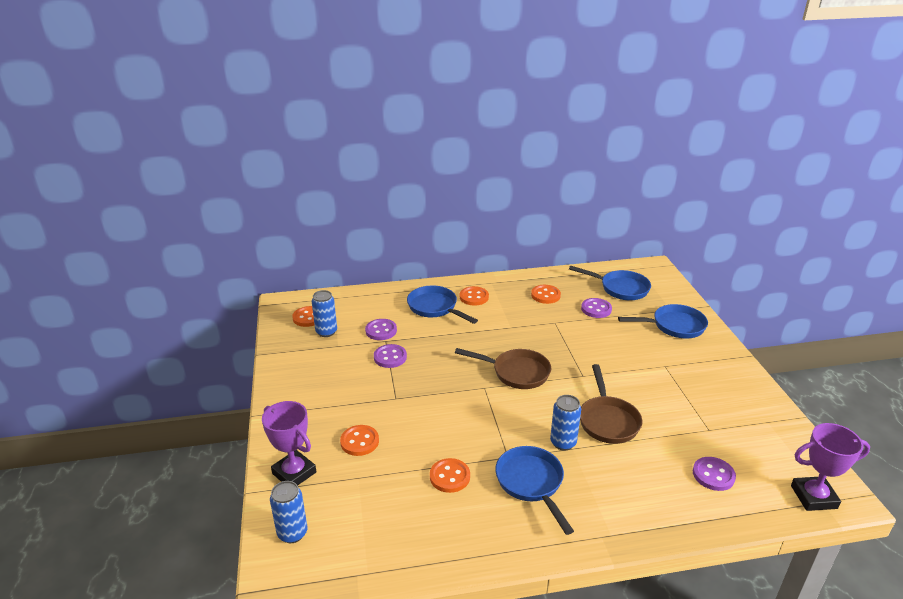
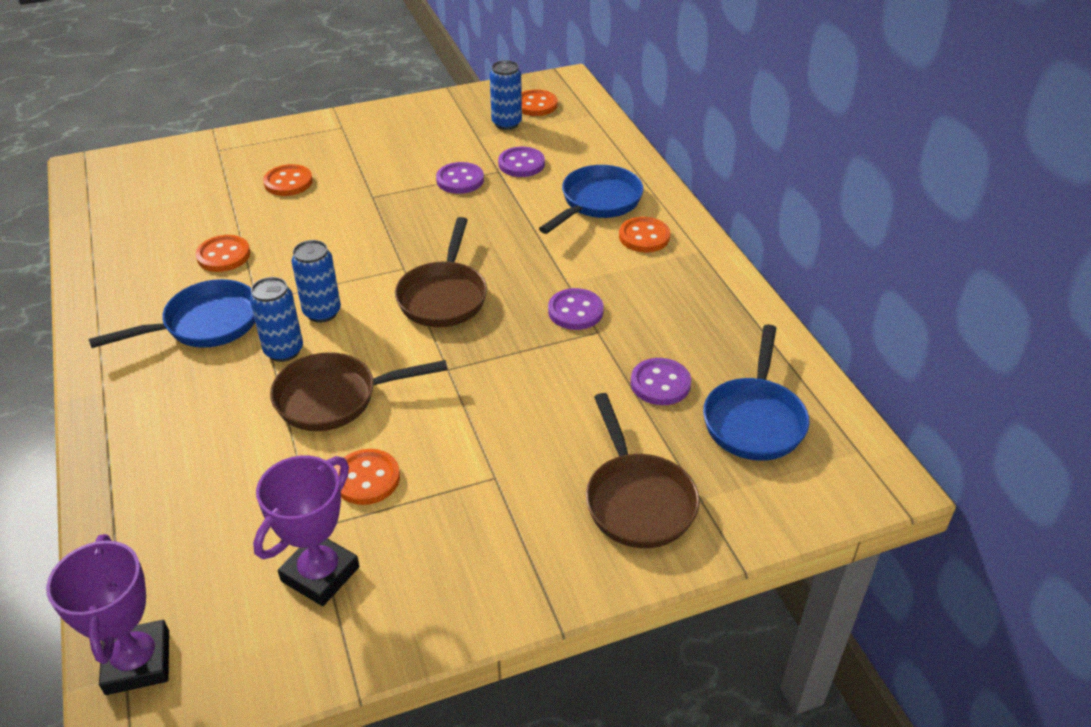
camera: 80 degrees right, 10 degrees up
purple trophy [262,401,316,486] -> purple trophy moved to [253,455,360,606]
blue can [270,481,308,543] -> blue can moved to [292,240,341,322]
orange button [531,285,561,304] -> orange button moved to [335,449,400,505]
blue pan [618,304,708,339] -> brown pan [586,393,700,548]
purple button [693,457,736,491] -> purple button moved to [548,288,604,330]

